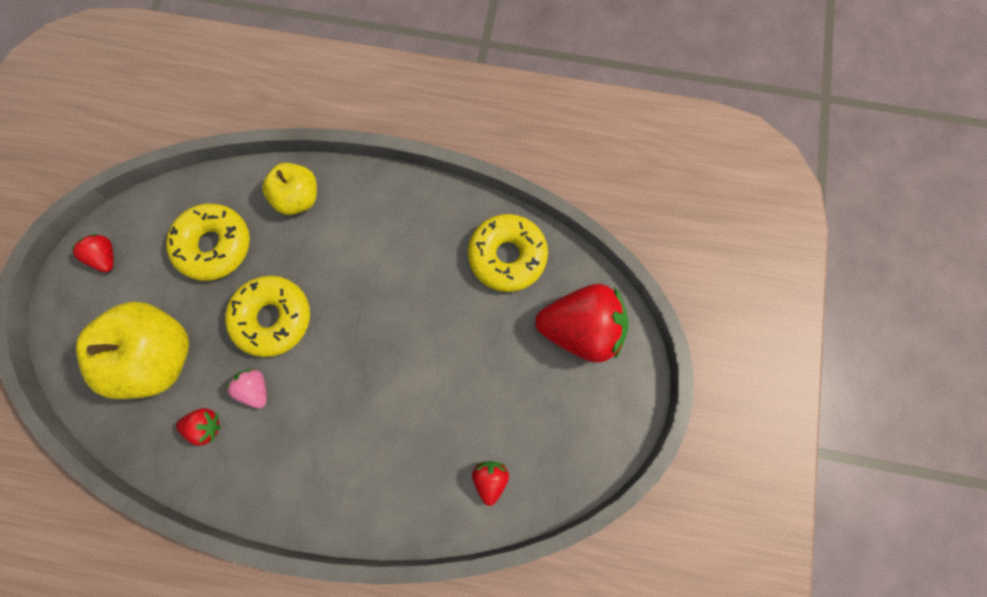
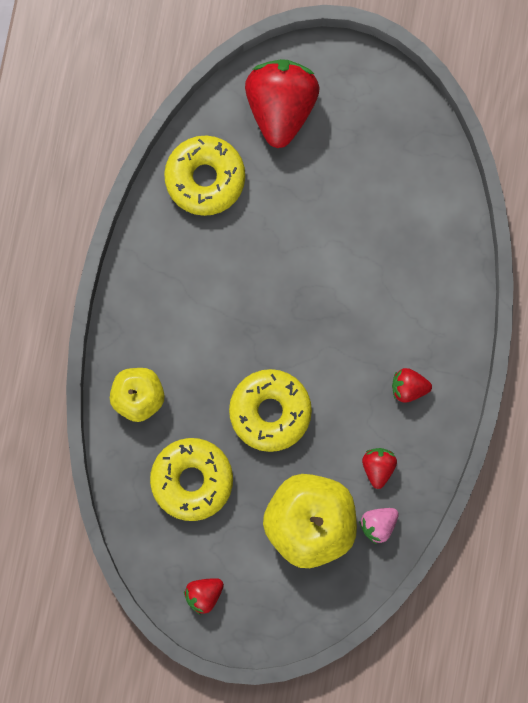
camera: 90 degrees left, 5 degrees up
pink strawberry [226,368,267,409] -> pink strawberry moved to [359,508,399,544]
red strawberry [472,461,509,506] -> red strawberry moved to [392,368,432,403]

